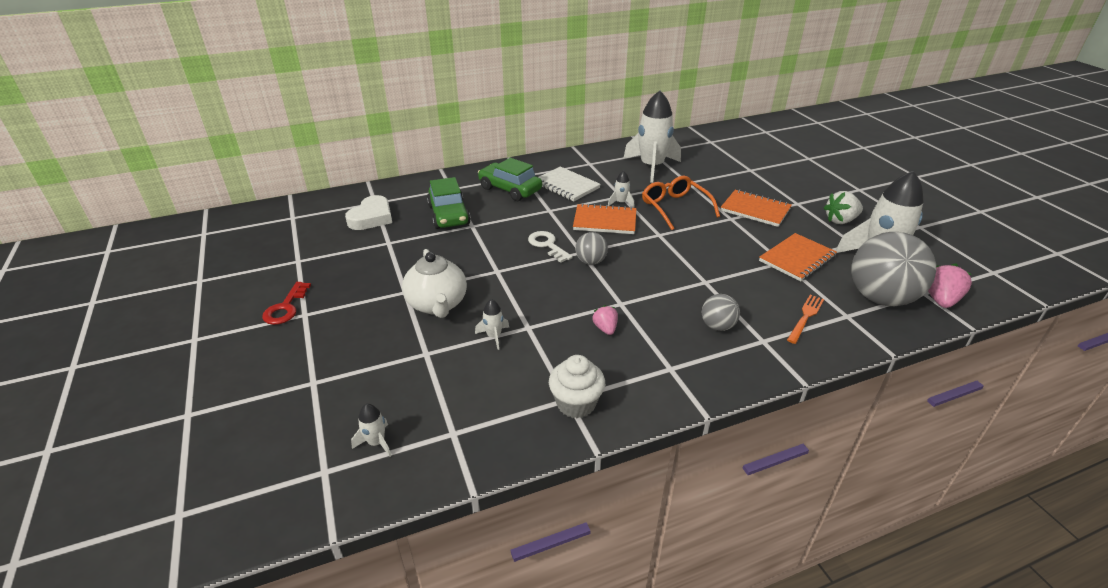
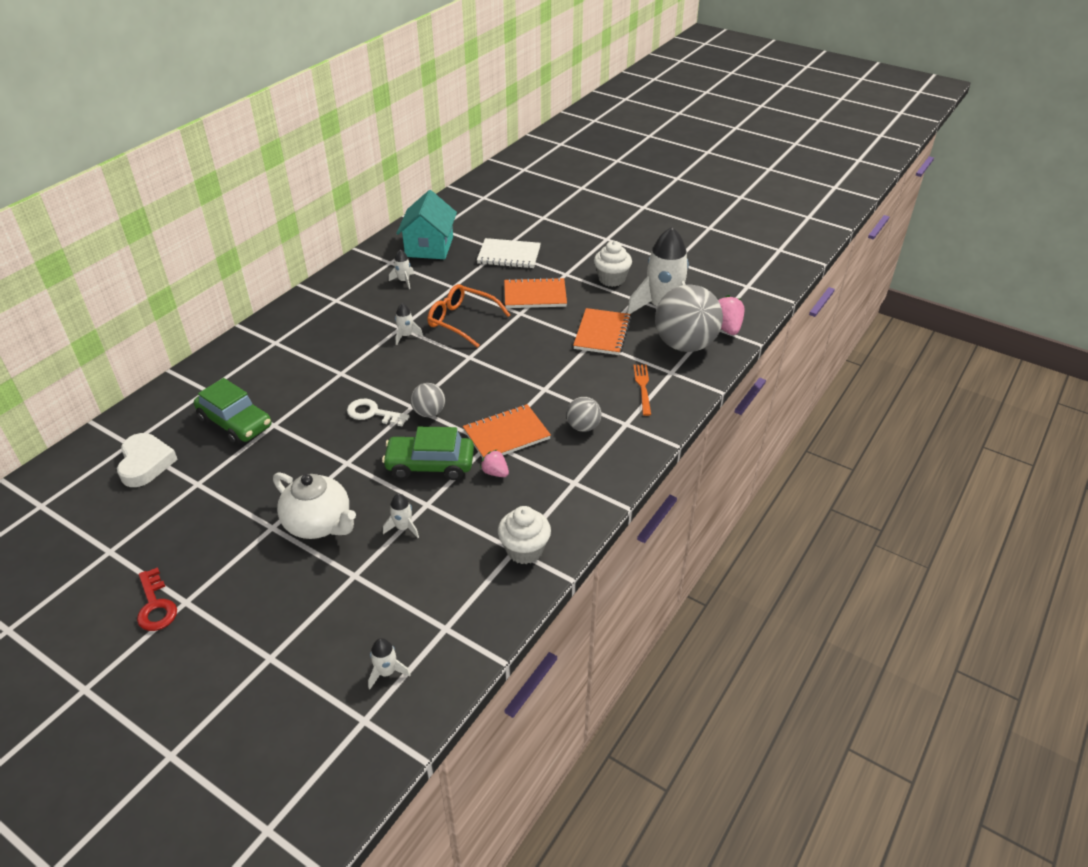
camera: 35 degrees left, 5 degrees up
green car [478,158,542,201] -> green car moved to [382,426,474,480]
white notebook [539,166,601,202] -> white notebook moved to [477,238,541,268]
orange notebook [573,203,636,234] -> orange notebook moved to [463,404,551,458]
white rocket [623,91,681,183] -> white rocket [389,250,414,289], size x0.42
white strawberry [824,191,863,224] -> white cupcake [594,241,632,287]
none -> turquoise house [396,190,457,259]

